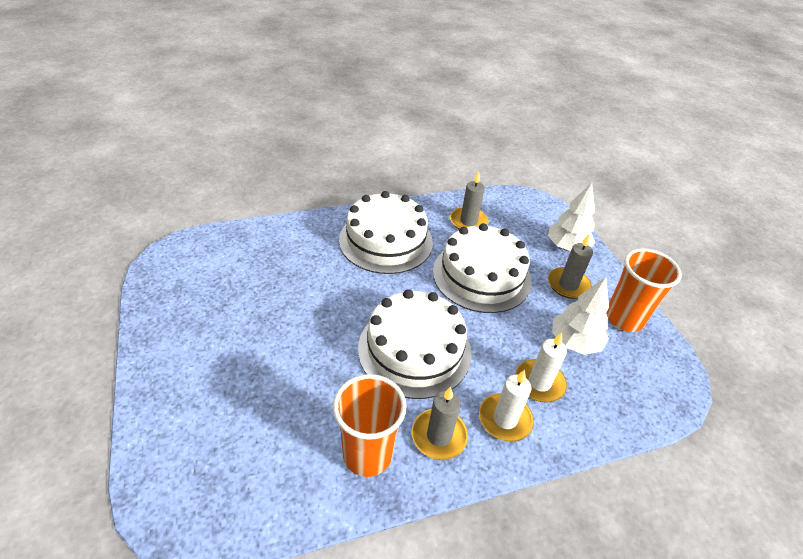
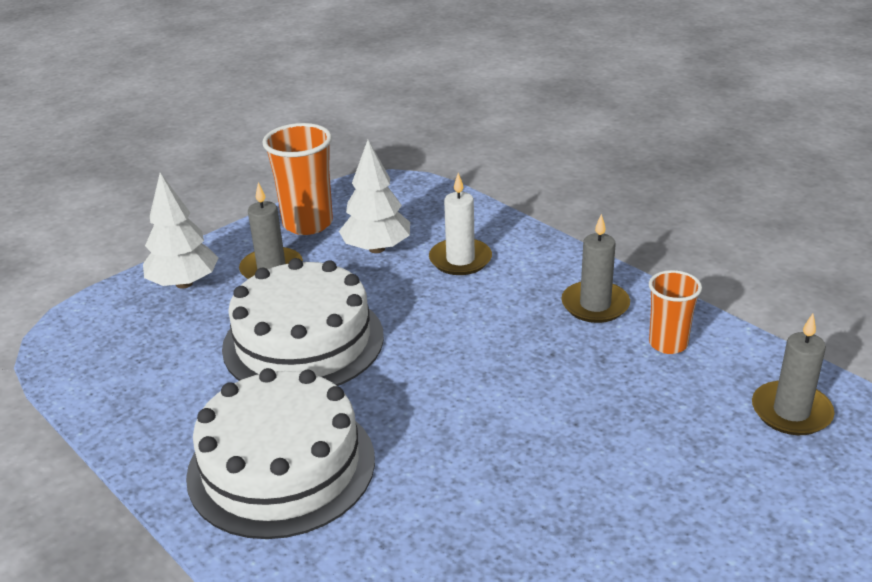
camera: 110 degrees left, 10 degrees down
orange cup [333,374,407,477] -> orange cup [649,270,702,354], size x0.63
white cake [358,290,472,399] -> none
grey candle [450,171,489,229] -> grey candle moved to [752,314,835,435]
white candle [479,370,534,442] -> none

